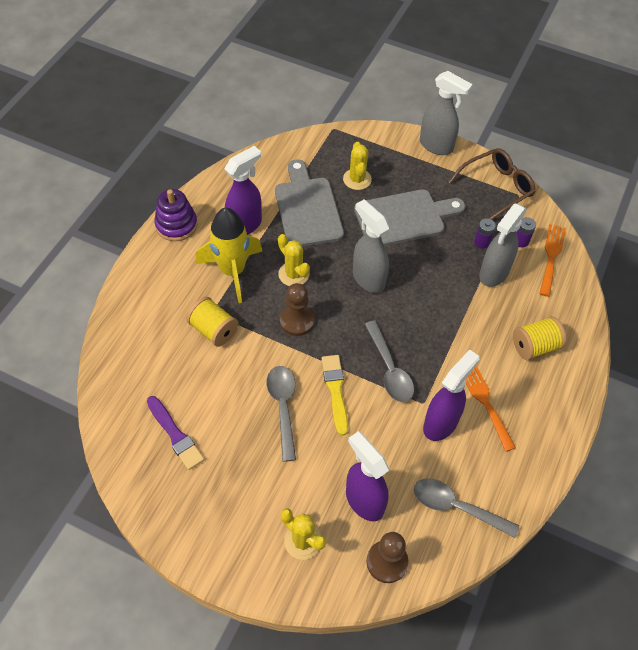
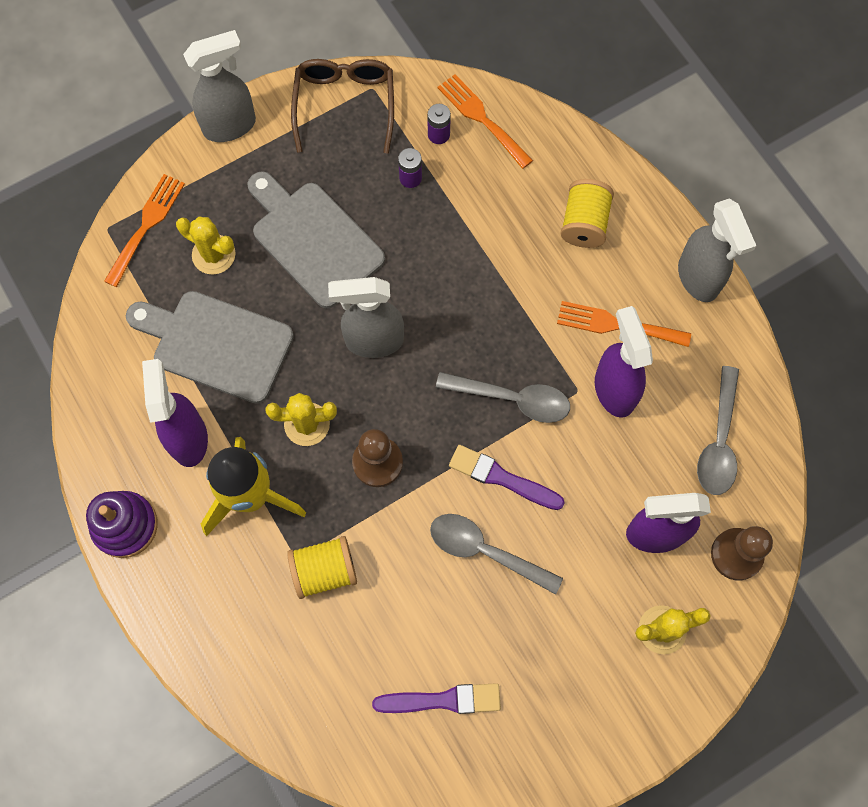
camera: 55 degrees left, 15 degrees up
yellow brush [322,355,348,436] -> purple brush [449,445,565,510]
grey cutting board [354,189,465,246] -> grey cutting board turned 60 degrees counterclockwise [247,171,385,309]
grey spoon [414,478,519,538] -> grey spoon turned 45 degrees counterclockwise [697,366,739,495]
grey spray bottle [479,203,527,287] -> grey spray bottle moved to [678,199,756,302]
none -> orange fork [104,174,185,287]

